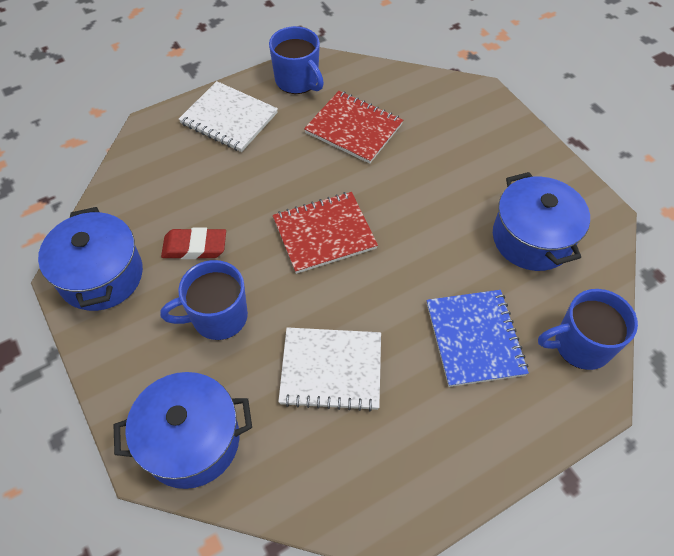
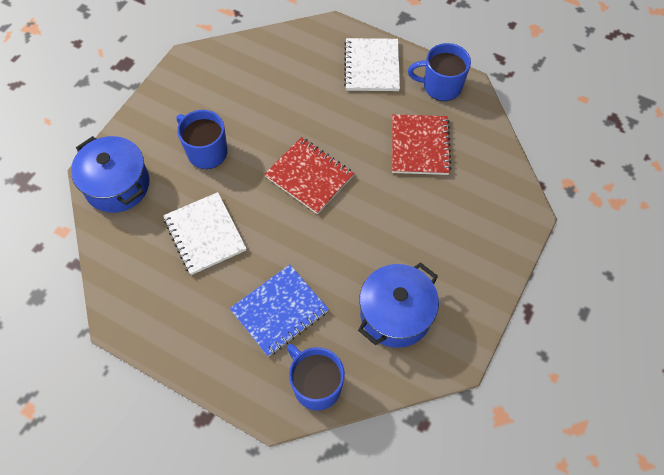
camera: 60 degrees right, 5 degrees up
blue pot [38,207,143,311] -> none
red eraser [161,228,226,259] -> none
blue mug [269,26,324,94] -> blue mug turned 75 degrees clockwise [408,43,471,101]

